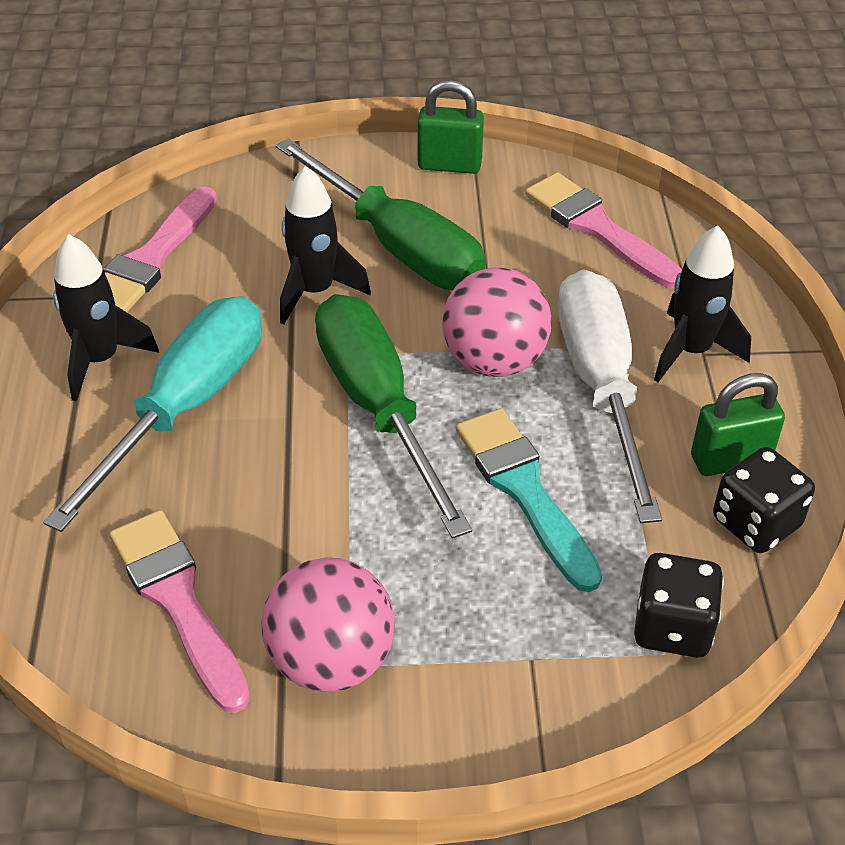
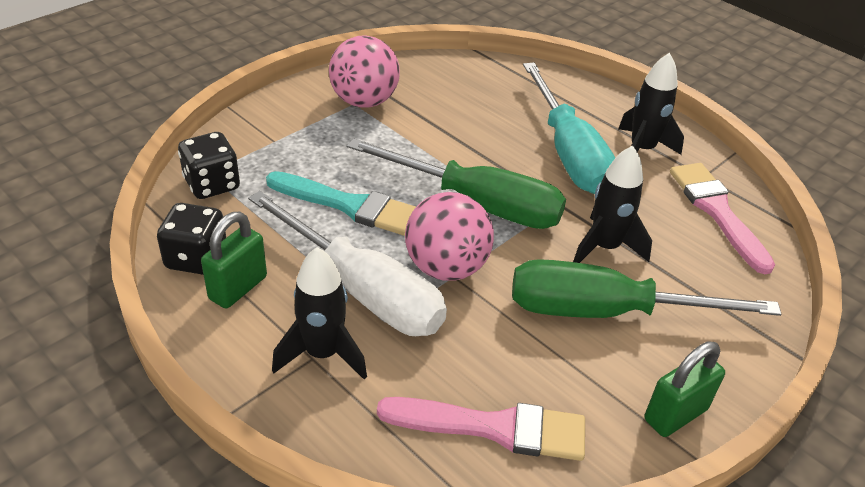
camera: 135 degrees right, 5 degrees down
pink brush [109,510,250,713] -> none

